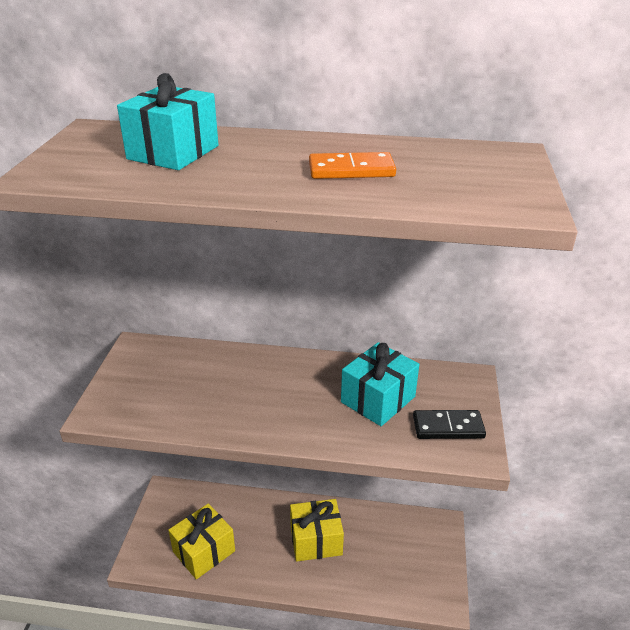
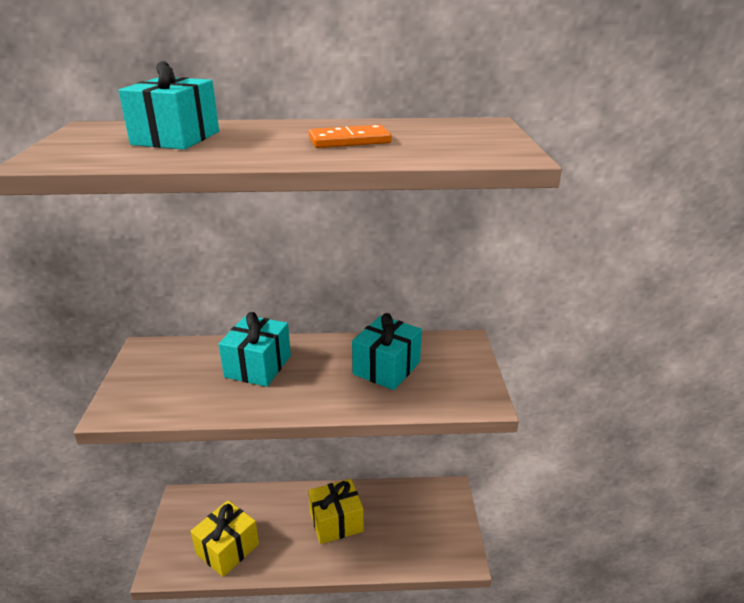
camera: 10 degrees left, 5 degrees down
black domino [413,410,486,439] -> none
none -> turquoise gift [219,312,291,387]

